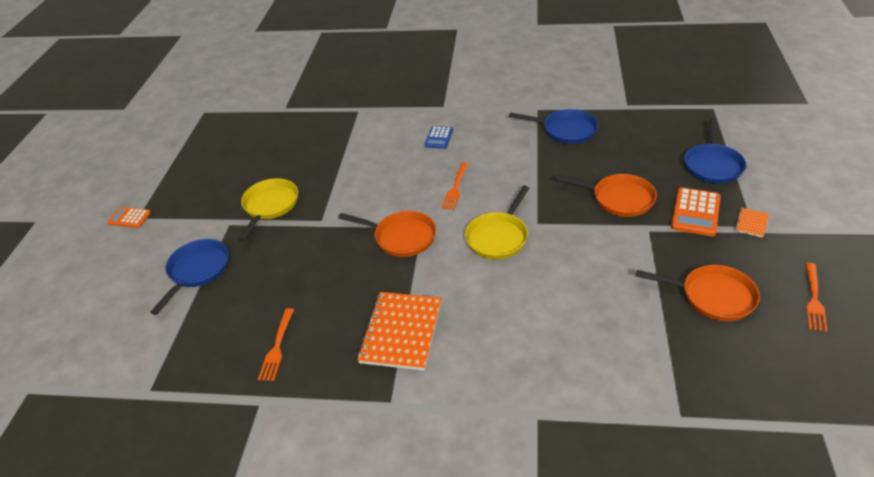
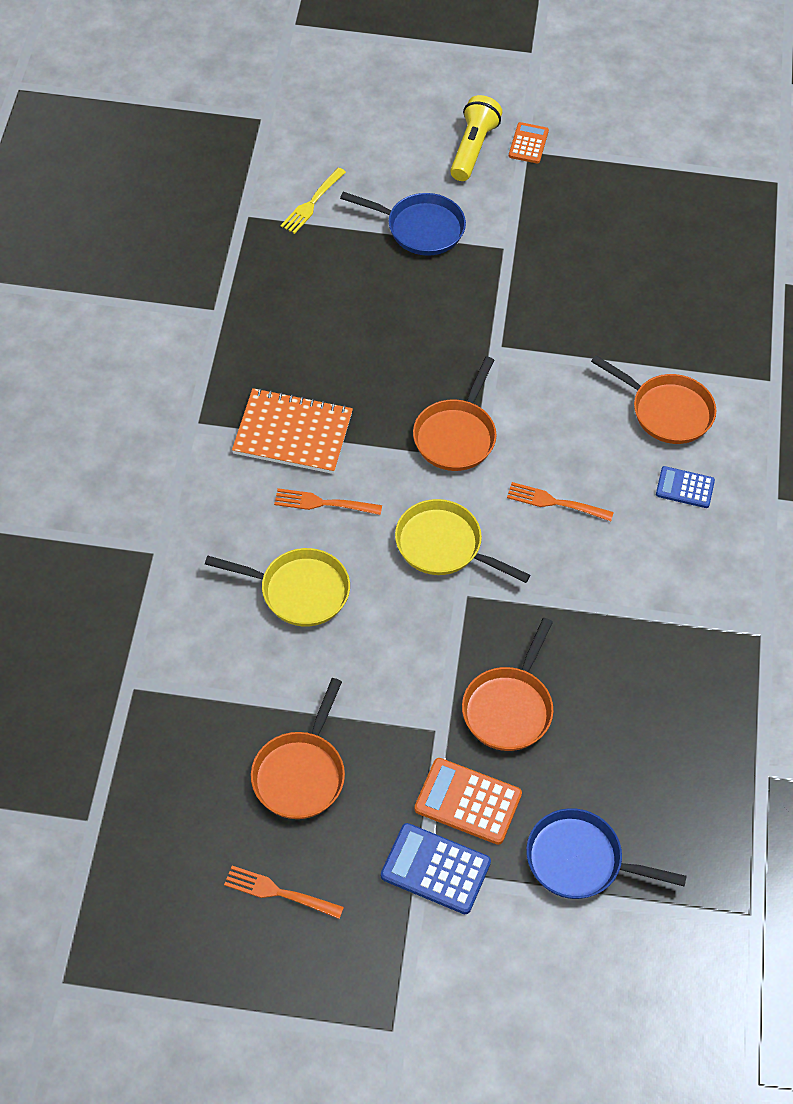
camera: 85 degrees right, 15 degrees up
yellow pan [238,178,298,241] -> yellow pan moved to [205,548,350,626]
orange fork [258,308,294,381] -> orange fork moved to [274,488,382,515]
blue pan [509,109,598,144] -> none
orange notebook [735,207,769,238] -> blue calculator [381,823,491,914]
none -> yellow fork [280,168,346,234]
none -> yellow flashlight [450,95,502,181]
none -> orange pan [591,355,716,444]

